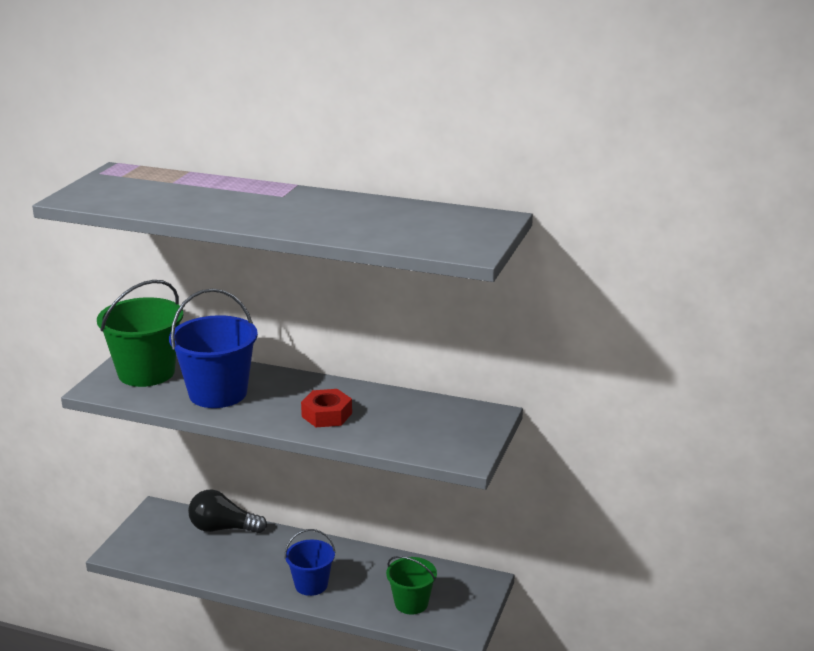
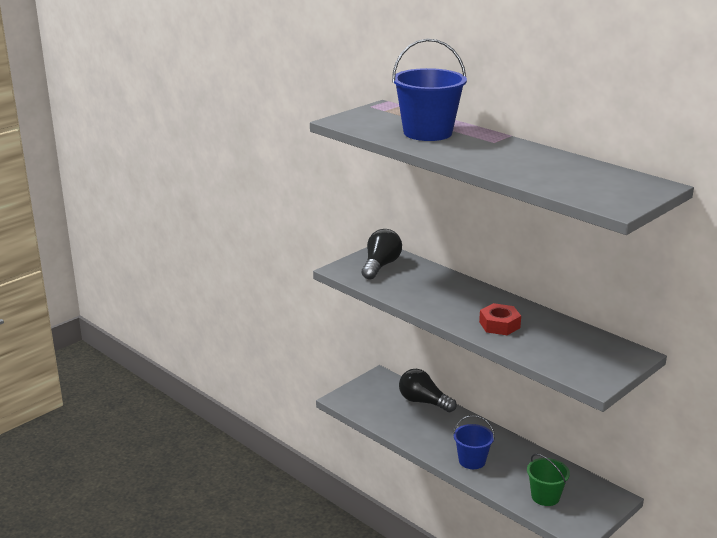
camera: 25 degrees right, 0 degrees up
green bucket [97,280,184,387] -> black light bulb [362,229,402,280]
blue bucket [169,289,258,408] -> blue bucket moved to [392,38,467,141]

